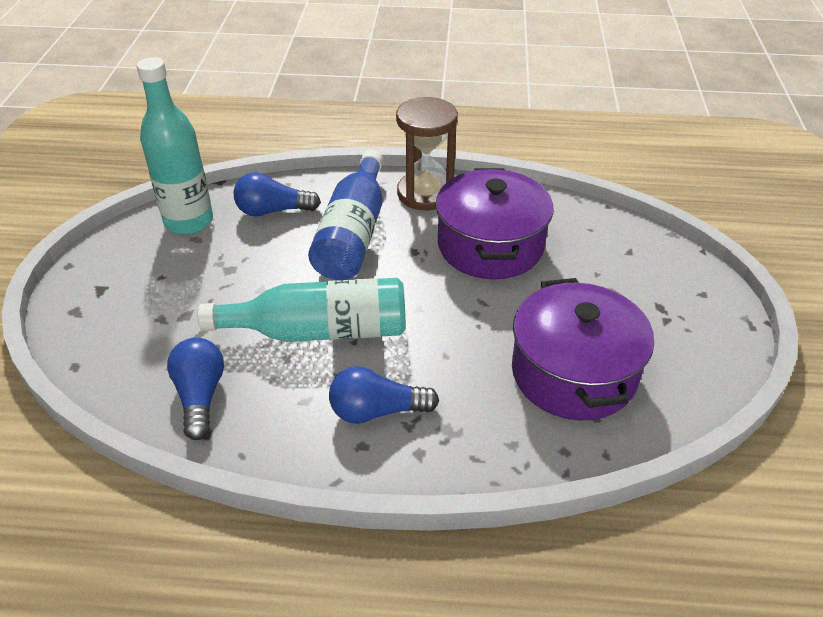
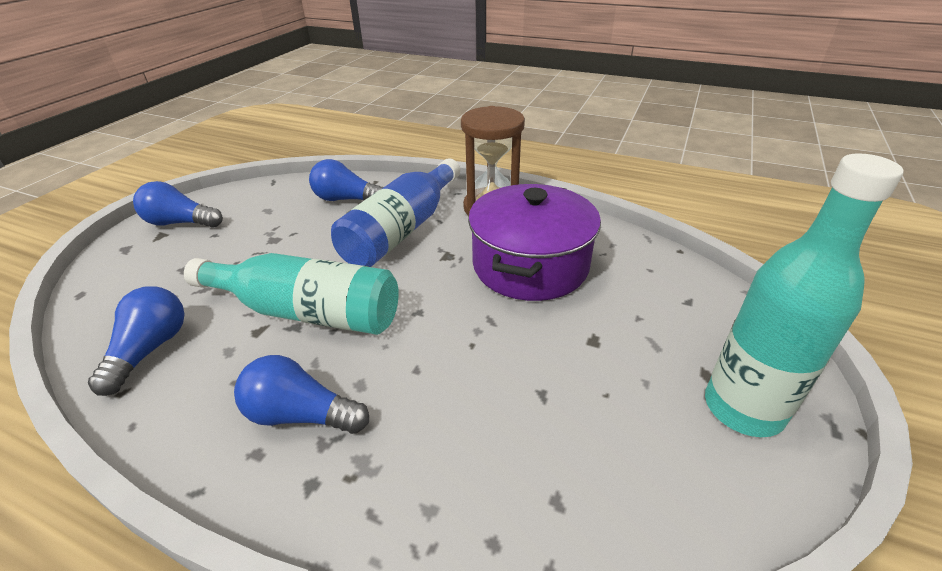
camera: 20 degrees right, 5 degrees down
turquoise bottle [137,57,213,235] -> turquoise bottle moved to [705,153,904,437]
purple pot [512,278,654,420] -> none
none -> blue light bulb [133,181,223,227]

